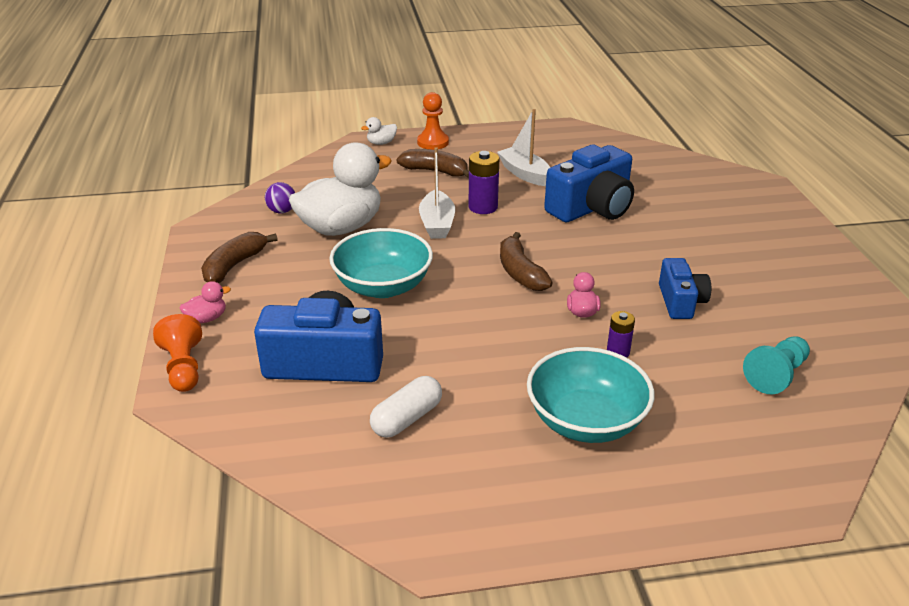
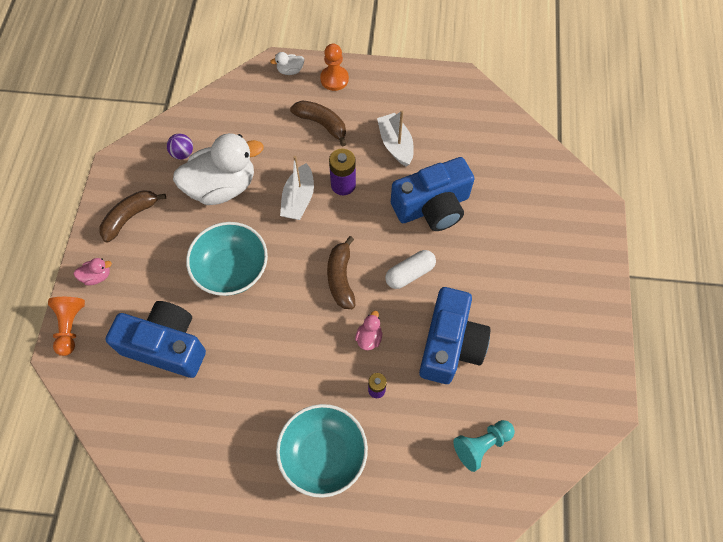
camera: 15 degrees right, 30 degrees up
white capsule [370,376,442,438] -> white capsule moved to [385,250,436,289]
blue camera [659,258,711,319] -> blue camera [419,287,491,384], size x1.71

